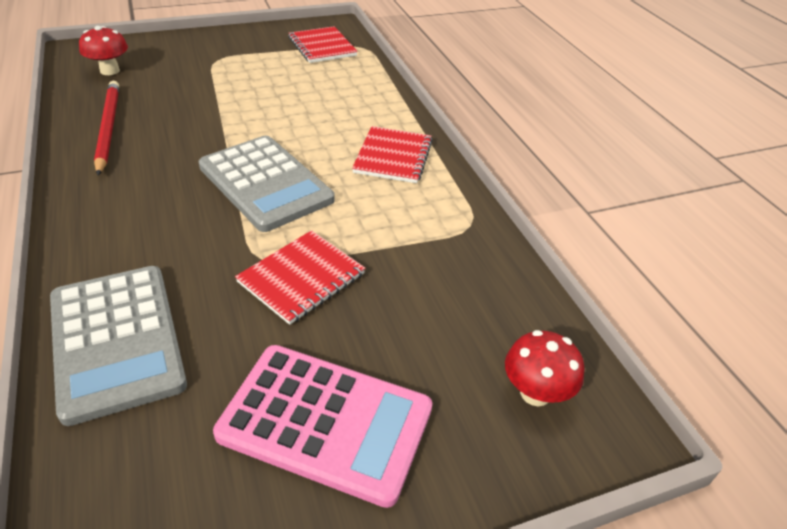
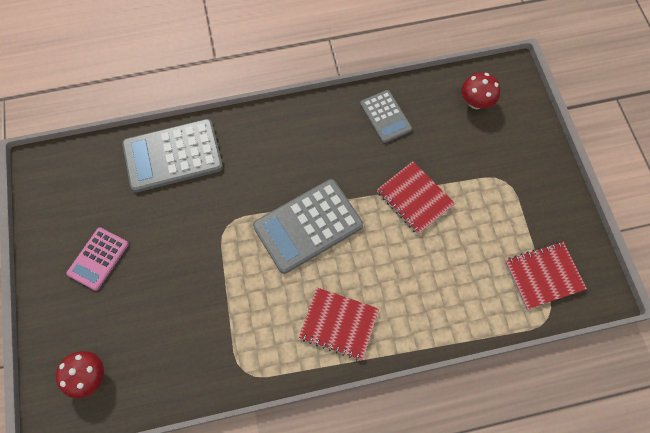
camera: 100 degrees right, 25 degrees up
red pencil [94,81,119,176] -> grey calculator [360,90,412,143]
pink calculator [213,345,432,508] -> pink calculator [66,227,129,291], size x0.58
red notebook [235,230,365,325] -> red notebook moved to [377,161,455,235]

